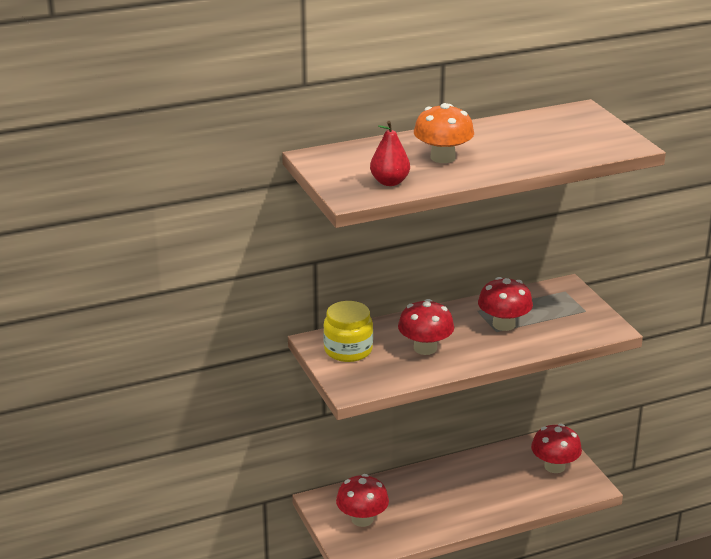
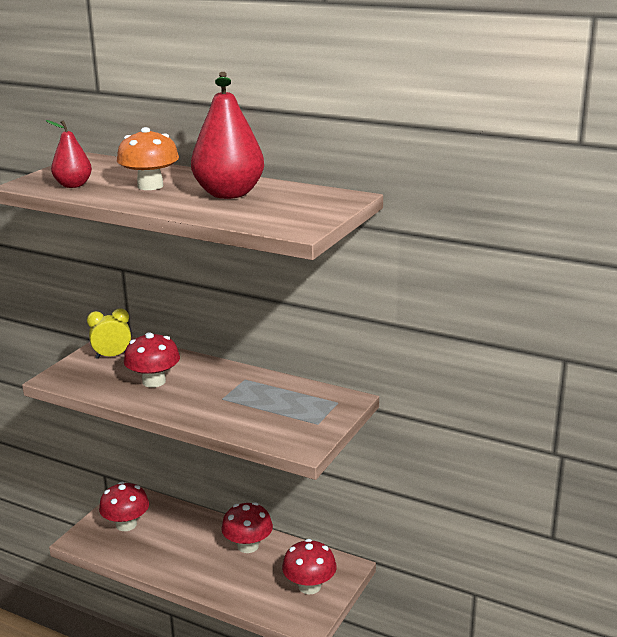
camera: 50 degrees right, 5 degrees down
yellow jar [323,301,373,362] -> yellow clock [87,308,131,359]
red mushroom [478,277,533,331] -> red mushroom moved to [221,502,273,553]
none -> red pear [191,72,264,199]

